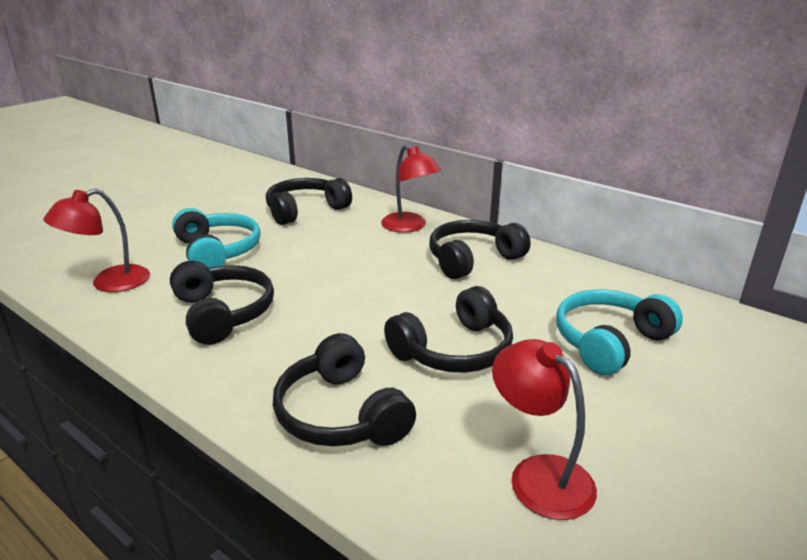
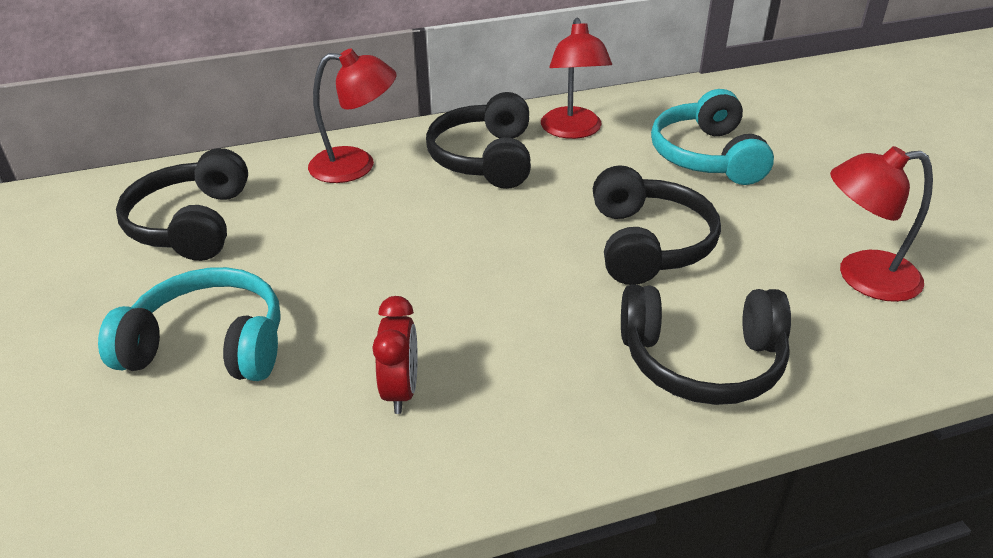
camera: 55 degrees left, 10 degrees up
red lamp [43,189,150,292] -> red lamp moved to [541,18,612,139]
black headphones [170,261,274,345] -> red clock [372,296,418,414]

